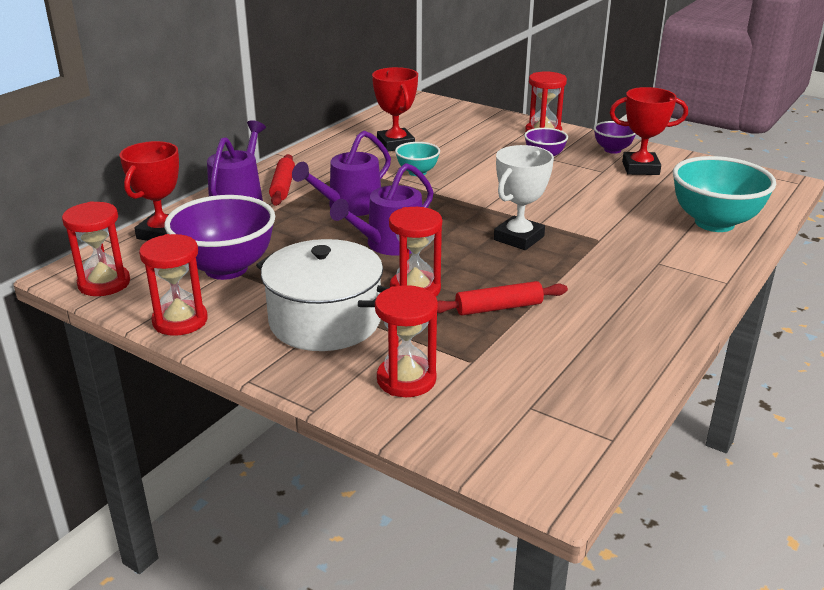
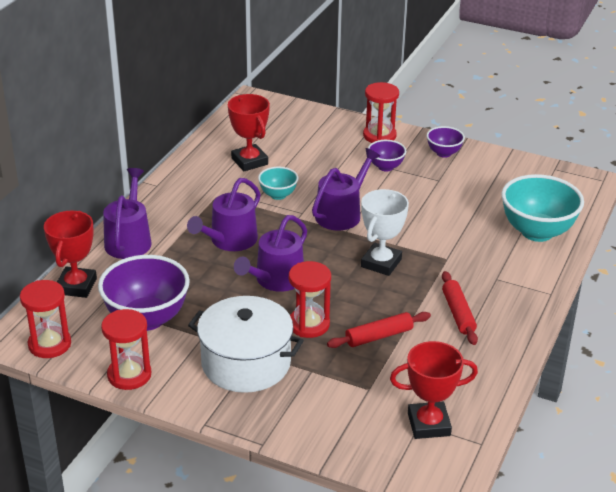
camera: 10 degrees left, 5 degrees up
red rolling pin [269,154,295,206] -> red rolling pin moved to [442,271,478,345]
red hourglass [375,285,438,397] -> none
red trophy [610,87,688,175] -> red trophy moved to [390,341,478,439]
none -> purple watering can [312,148,380,231]

